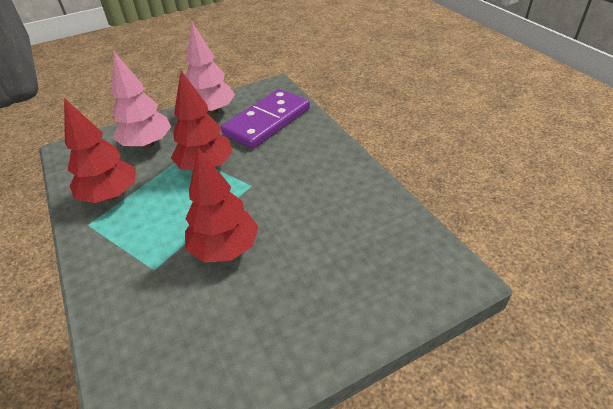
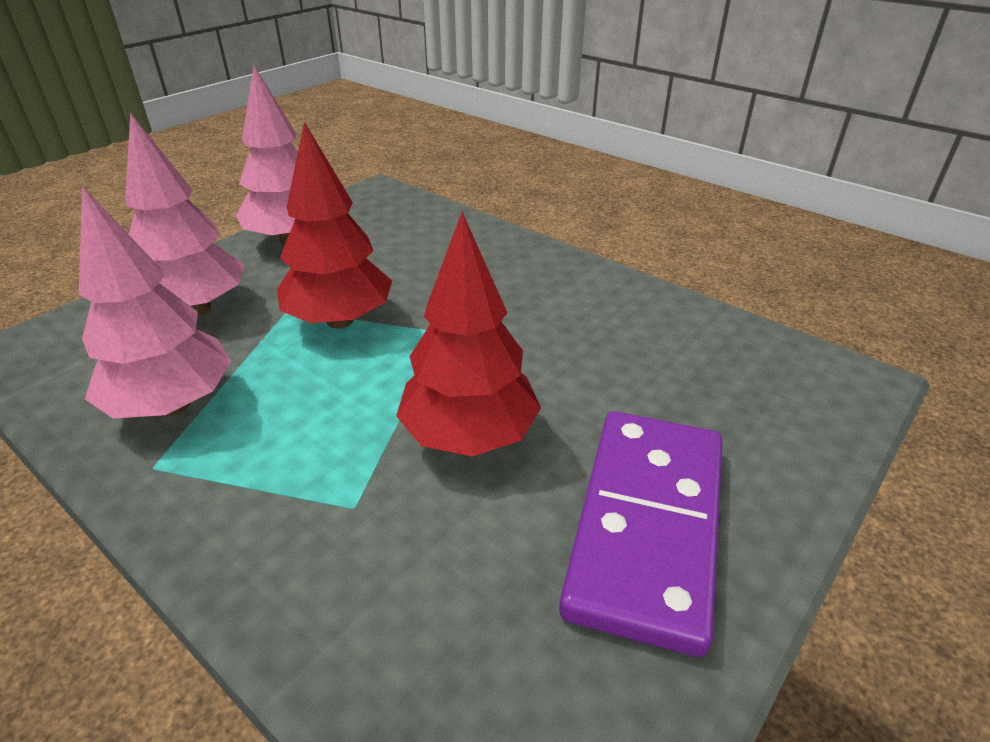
camera: 25 degrees left, 5 degrees down
red tree [64,98,136,203] -> pink tree [79,186,232,419]
purple domino [221,89,310,149] -> purple domino moved to [559,411,723,657]

